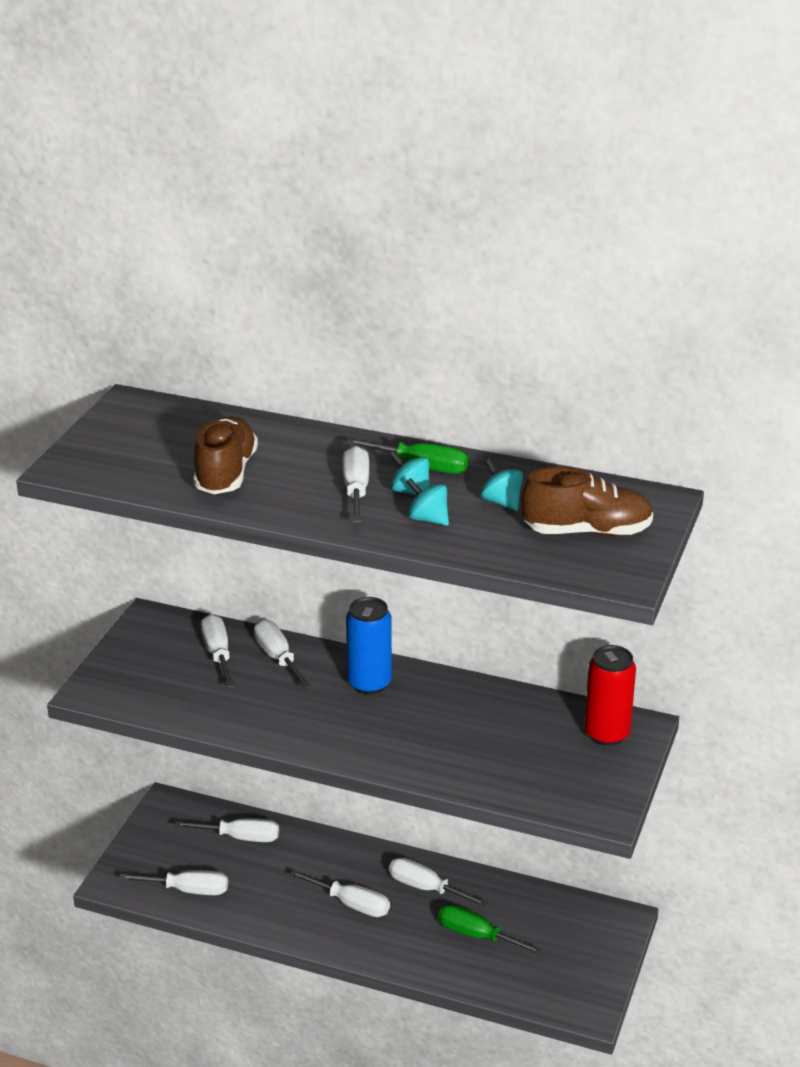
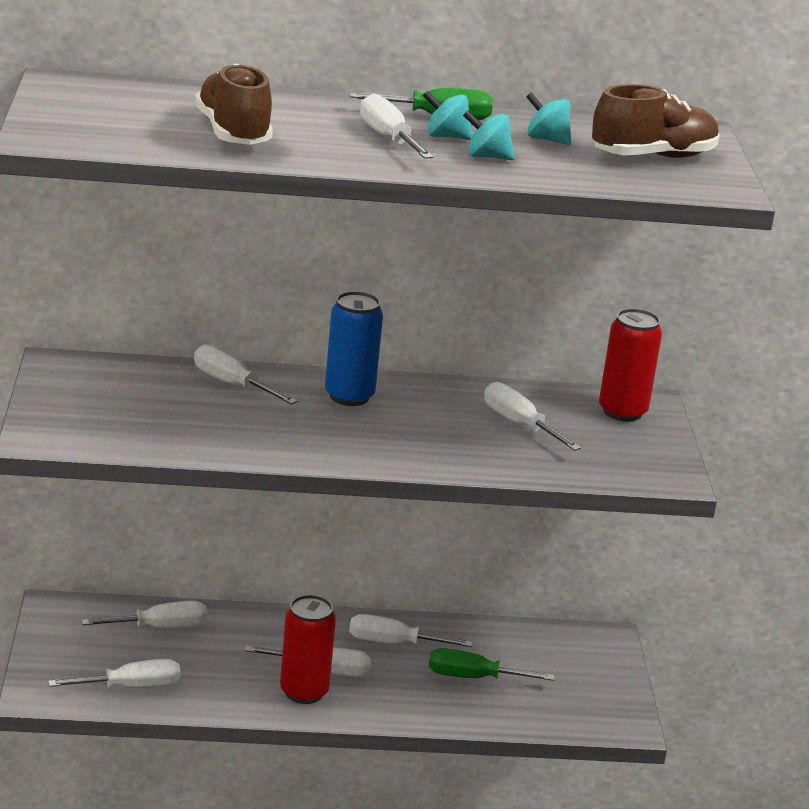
camera: 25 degrees left, 5 degrees down
white screwdriver [201,614,235,688] -> white screwdriver moved to [484,382,581,451]
none -> red can [280,595,336,704]

